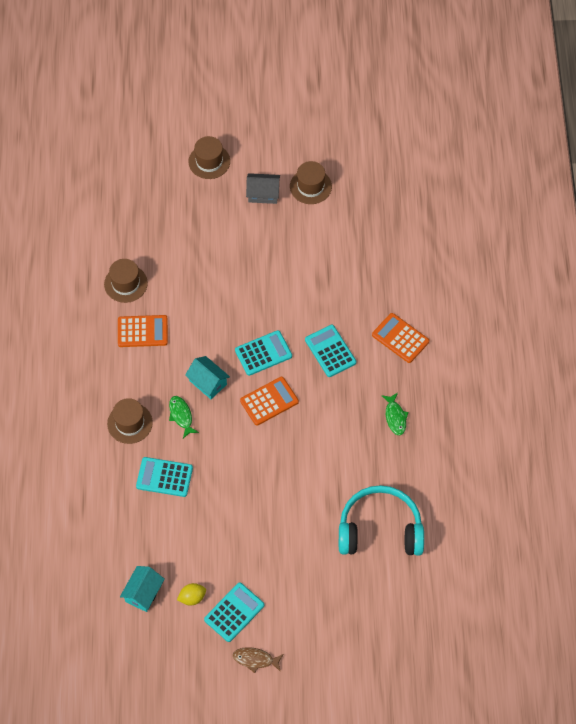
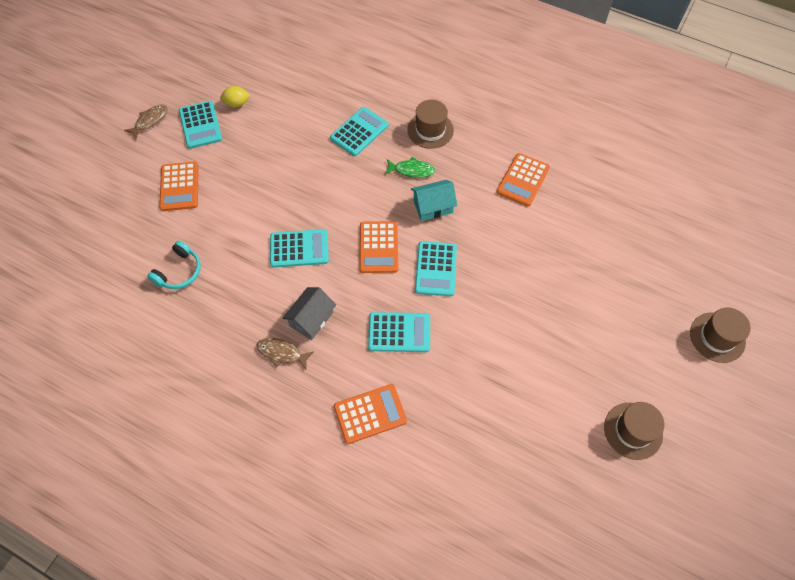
camera: 120 degrees right, 0 degrees up
brown hat [104,259,148,303] -> none
turquoise house [120,566,165,612] -> none
yellow lemon [177,583,206,605] -> yellow lemon turned 75 degrees clockwise [220,86,250,107]
grey house [246,173,280,204] -> grey house moved to [283,287,336,340]
turquoise headphones [339,485,424,556] -> turquoise headphones [147,241,201,289], size x0.51
green fish [381,393,409,435] -> brown fish [257,338,314,370]
none -> orange calculator [159,162,199,211]
none -> turquoise calculator [270,229,329,267]

